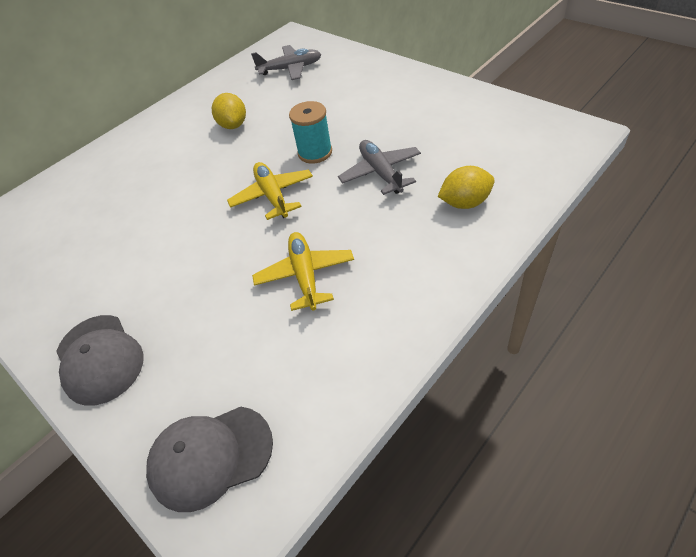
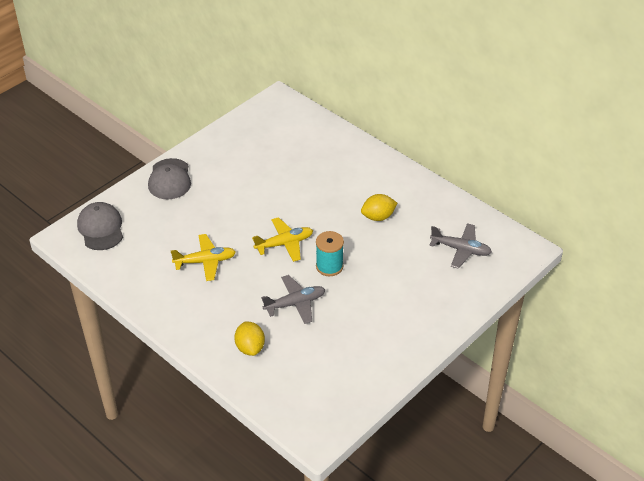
camera: 85 degrees right, 5 degrees down
grey cap [56,315,144,406] -> grey cap turned 60 degrees counterclockwise [148,158,191,199]
grey plane [251,45,321,80] -> grey plane turned 60 degrees counterclockwise [429,223,492,269]

